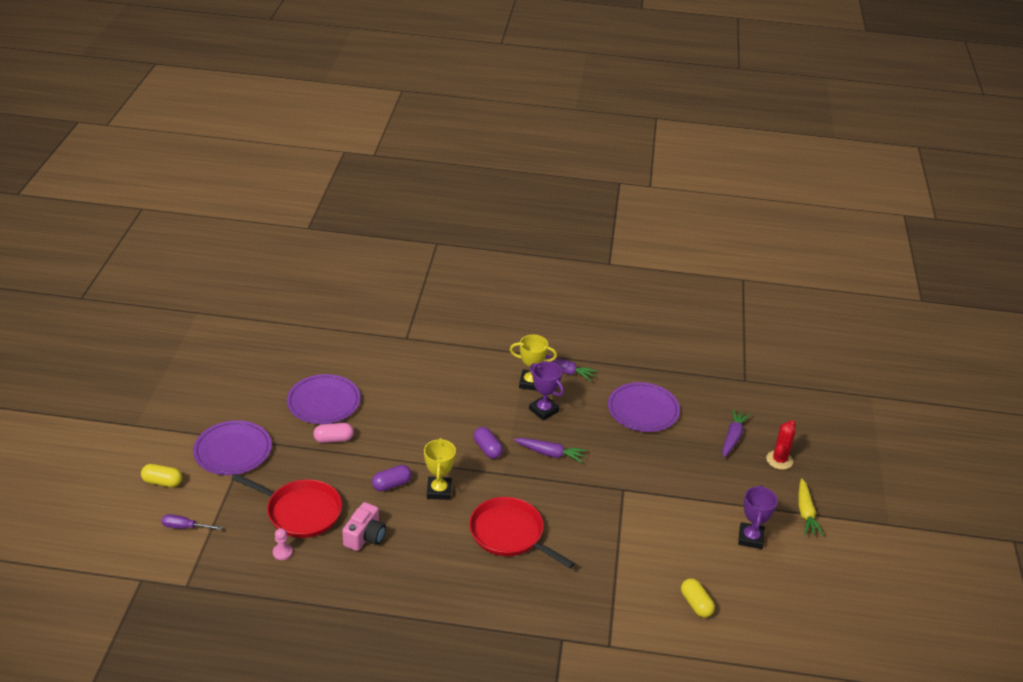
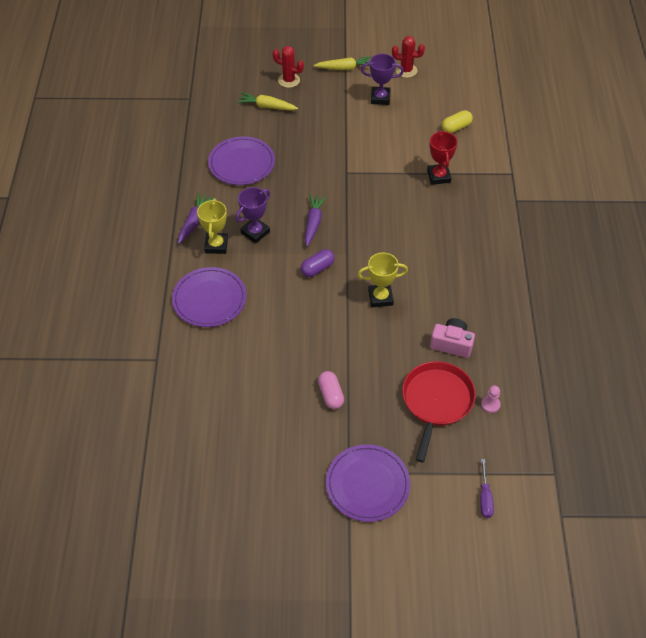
camera: 95 degrees left, 15 degrees up
yellow capsule [141,464,182,487] -> none
purple plate [287,374,361,424] -> purple plate moved to [172,267,247,327]
purple capsule [372,465,412,491] -> none
red pan [469,497,575,568] -> none
purple carrot [722,409,751,457] -> yellow carrot [237,92,298,110]
none -> red cactus [392,36,425,78]
none -> red trophy [427,130,458,185]

